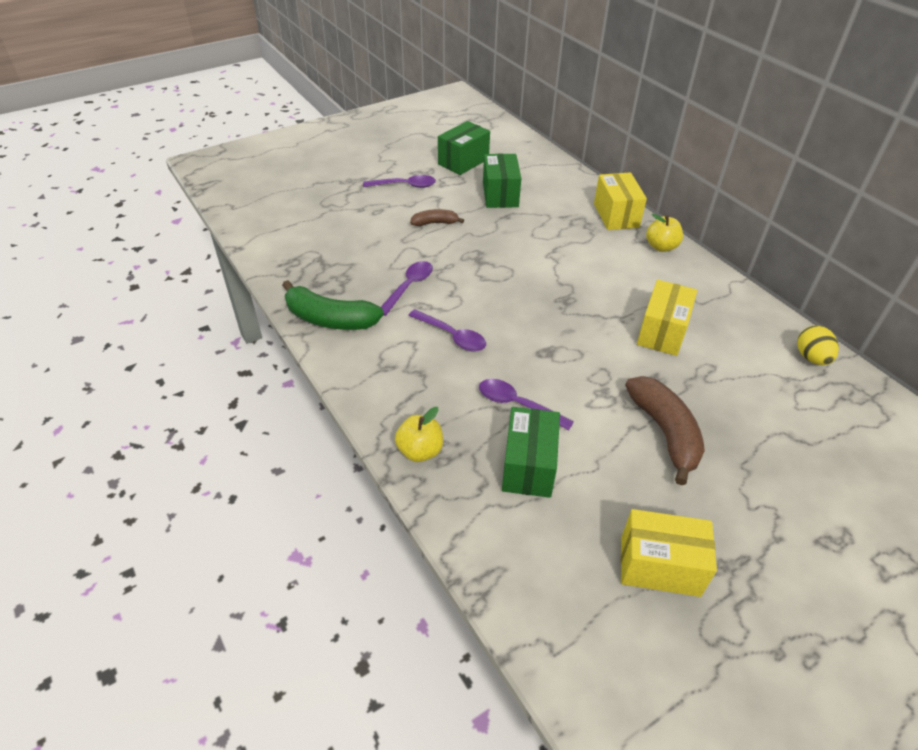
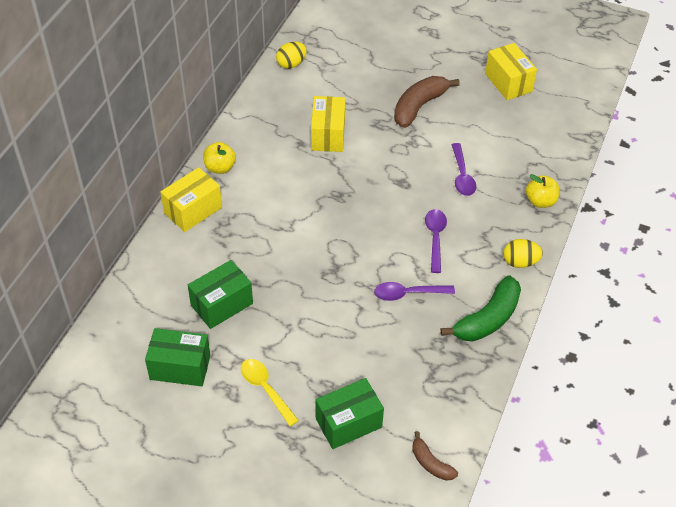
camera: 125 degrees left, 5 degrees up
green banana [282,280,384,330] -> green banana turned 60 degrees clockwise [441,275,521,342]
purple spoon [363,175,436,188] -> yellow spoon [241,359,299,426]
brown banana [410,209,464,226] -> brown banana moved to [412,431,458,481]
green box [502,407,560,498] -> green box moved to [316,378,384,449]
yellow box [637,280,697,356] -> yellow box turned 75 degrees counterclockwise [311,96,346,152]
none -> yellow egg [503,239,543,268]

